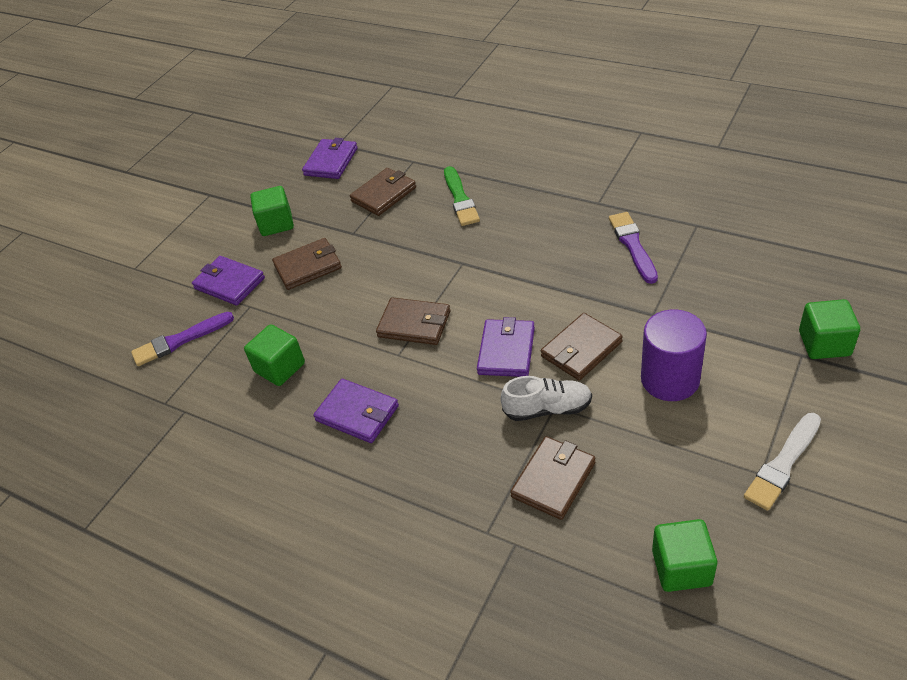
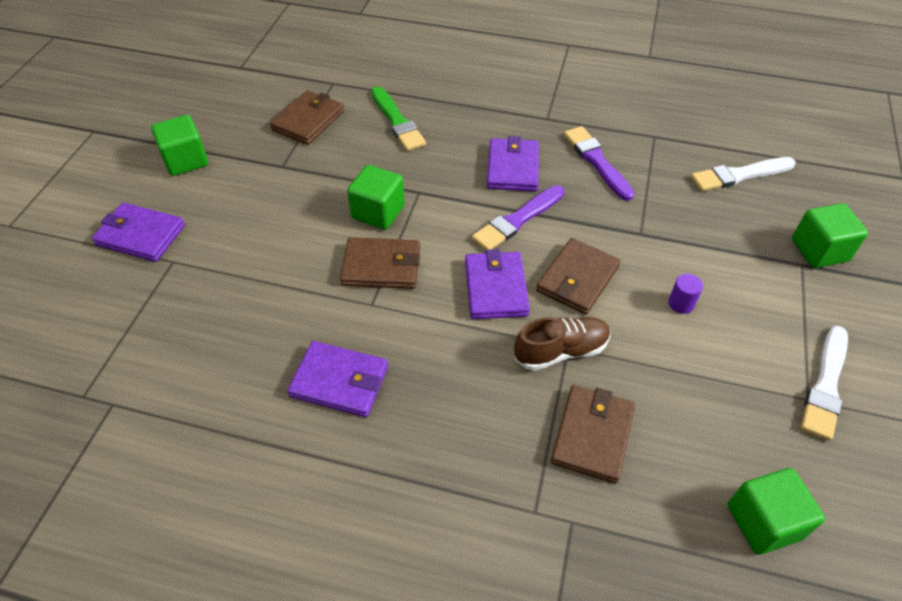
camera: 20 degrees left, 5 degrees up
purple brush [131,312,234,366] -> purple brush moved to [472,185,564,250]
green cube [244,324,305,386] -> green cube moved to [347,165,405,230]
brown wallet [272,238,342,290] -> none
purple wallet [302,138,358,179] -> purple wallet moved to [487,136,539,192]
white shoe [501,376,592,421] -> brown shoe [514,317,611,371]
purple cylinder [641,309,707,401] -> purple cylinder [668,274,703,314], size x0.41
none -> white brush [691,157,796,191]

